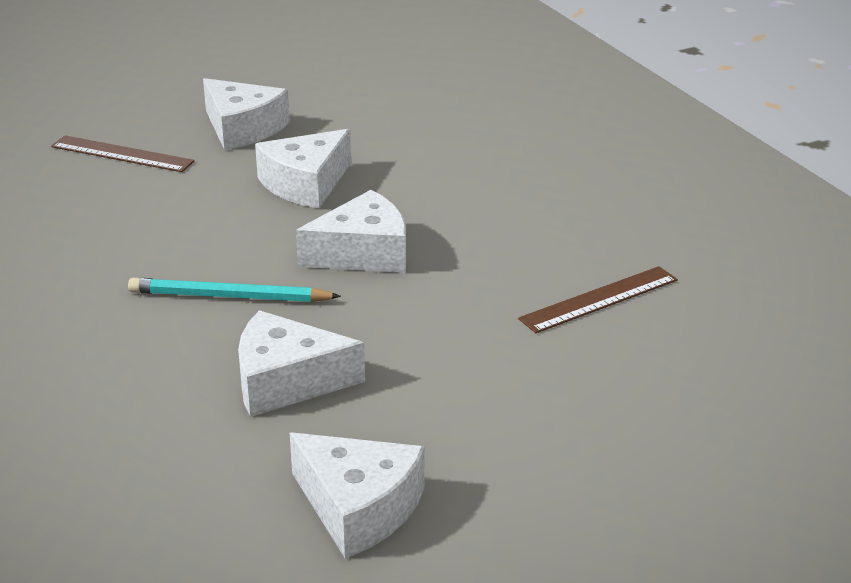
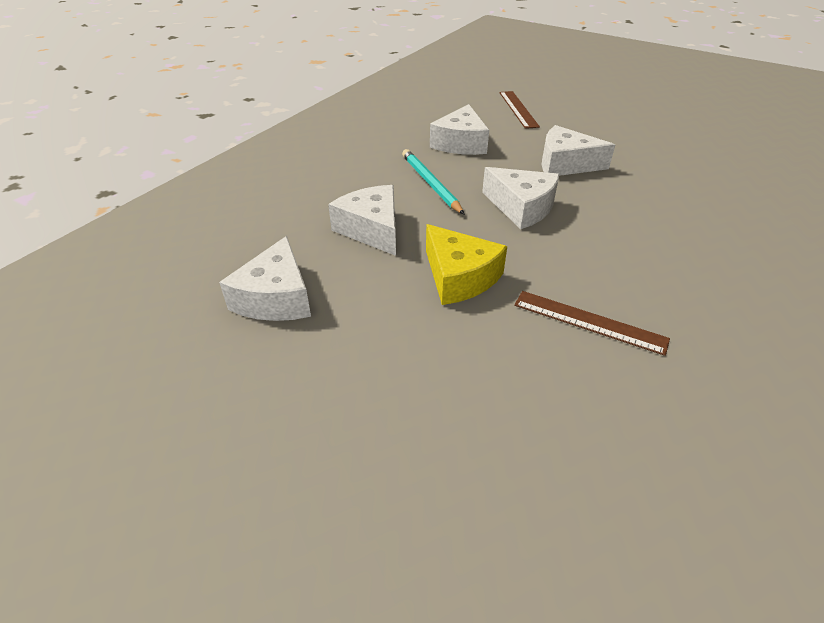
camera: 60 degrees right, 10 degrees up
white cheese [203,78,290,150] -> white cheese moved to [430,104,489,155]
none -> yellow cheese [426,224,507,305]

